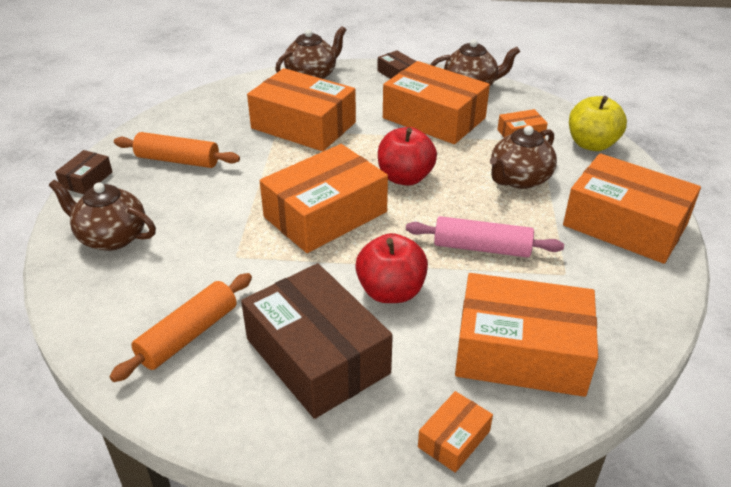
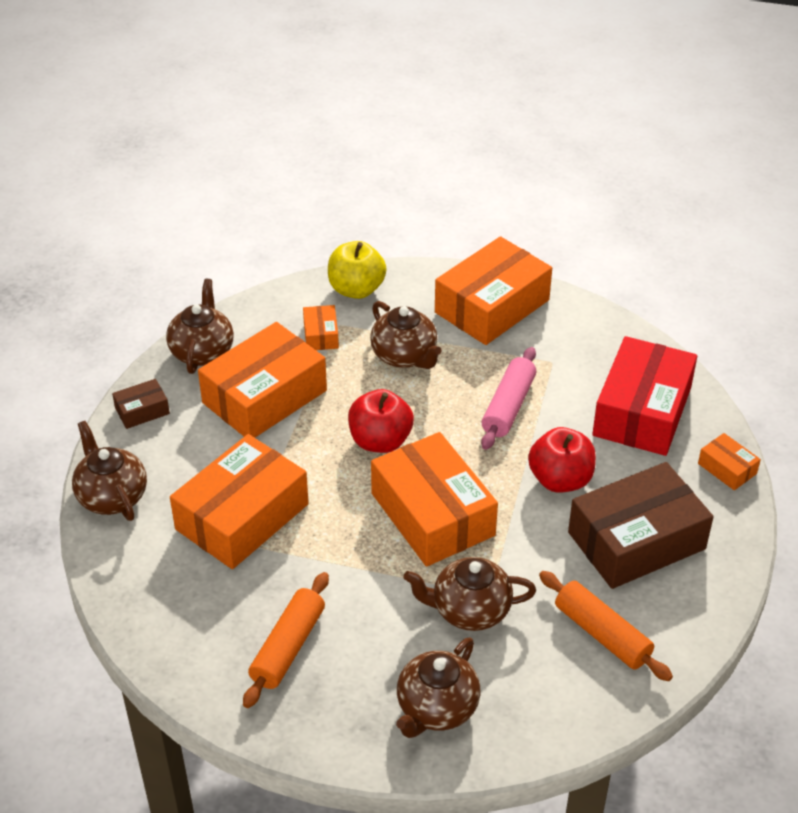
camera: 80 degrees left, 5 degrees up
brown box [55,150,112,194] -> none
orange box [455,273,598,397] -> red box [592,336,697,456]
none -> brown teapot [404,557,536,631]

